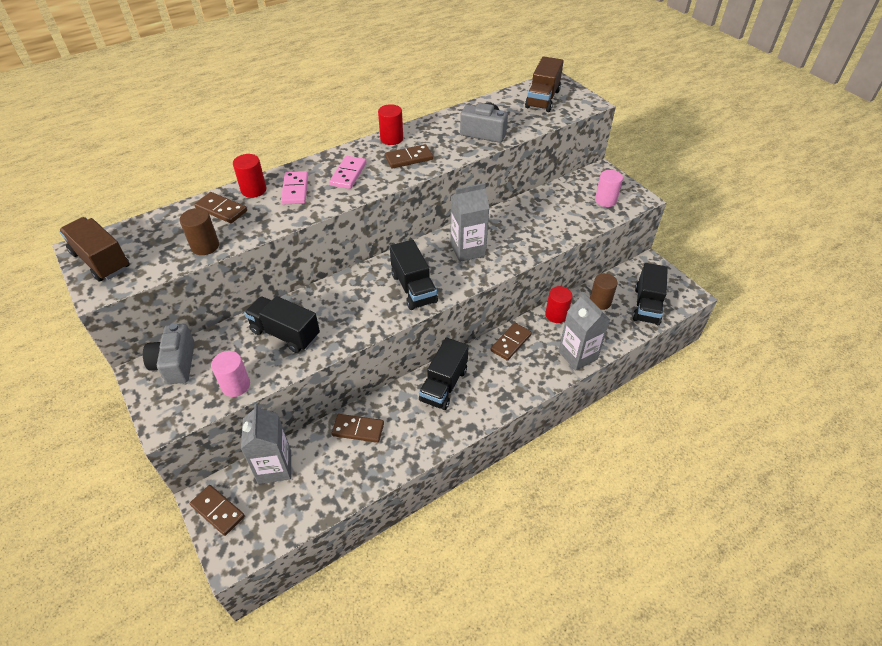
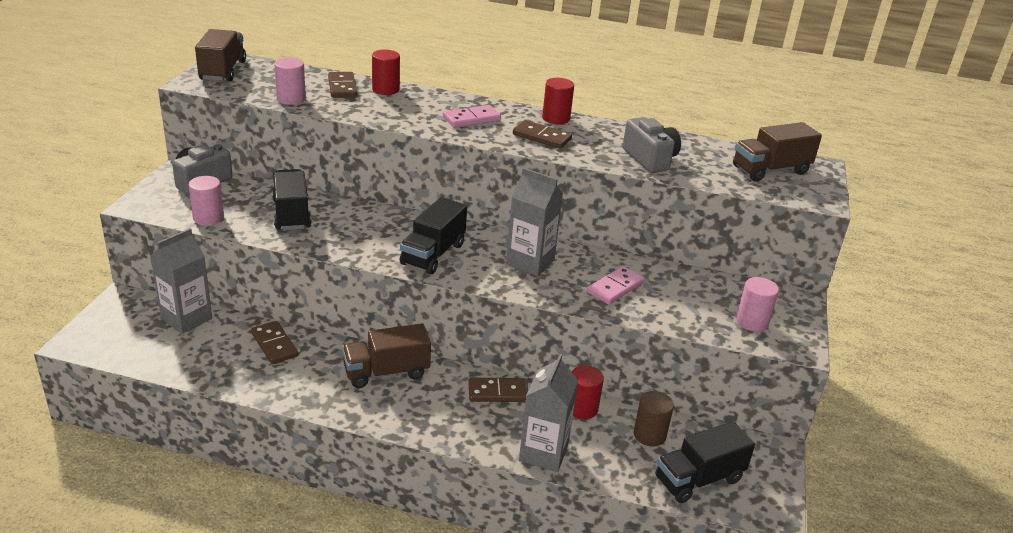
camera: 45 degrees right, 15 degrees down
brown cylinder [180,208,219,255] -> pink cylinder [274,58,306,105]
brown domino [190,485,245,536] -> none
pink domino [281,171,308,205] -> pink domino moved to [587,266,645,304]
black truck [419,337,469,410] -> brown truck [342,323,431,388]

